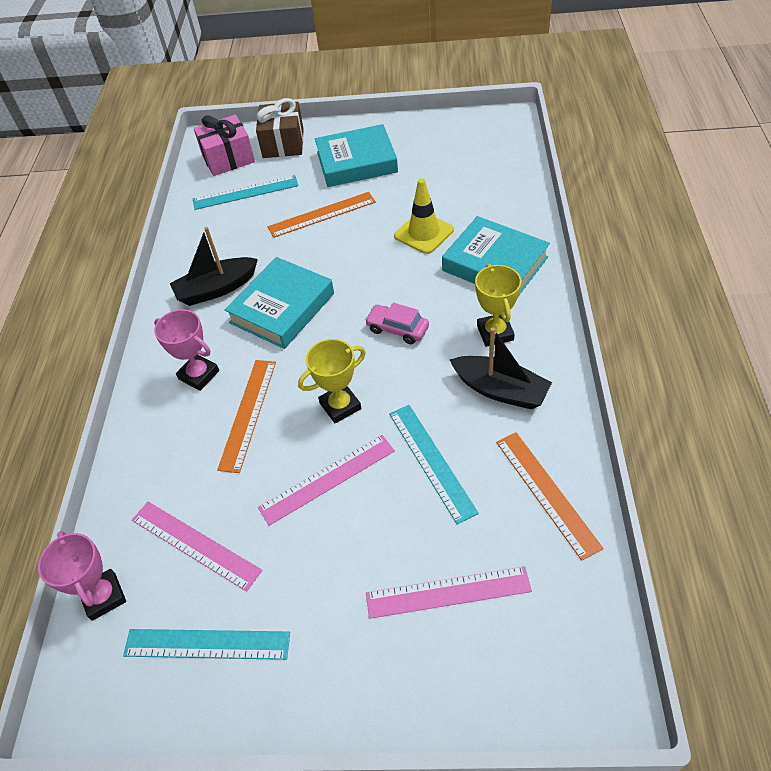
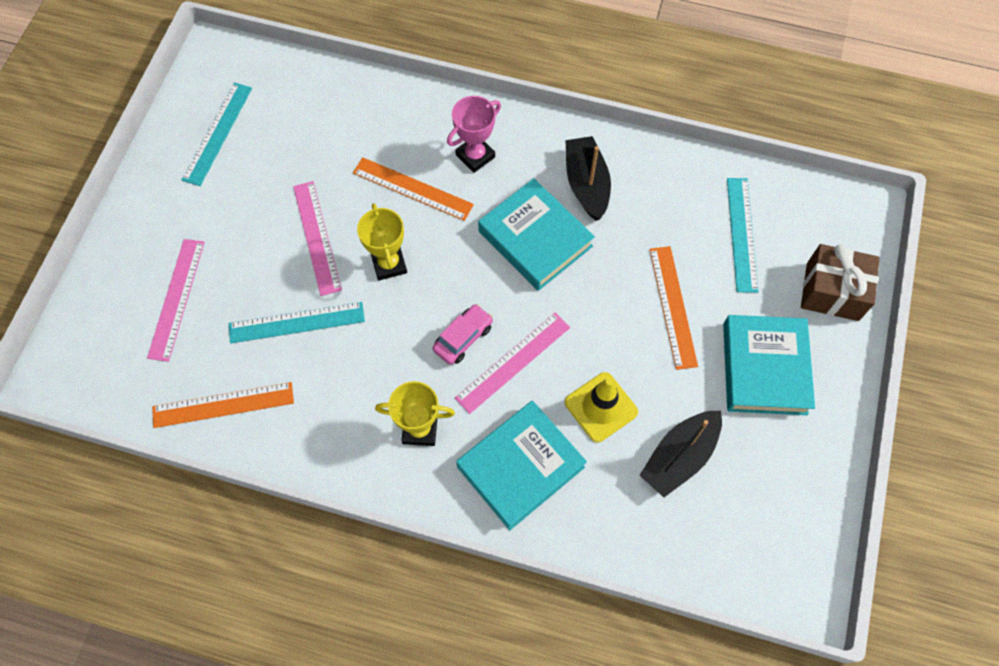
camera: 100 degrees right, 15 degrees up
pink trophy [38,531,126,621] -> none
pink ruler [132,502,262,592] -> pink ruler moved to [455,313,570,414]
pink gift [194,115,255,176] -> none
black boat [450,328,552,410] -> black boat moved to [639,411,722,497]

